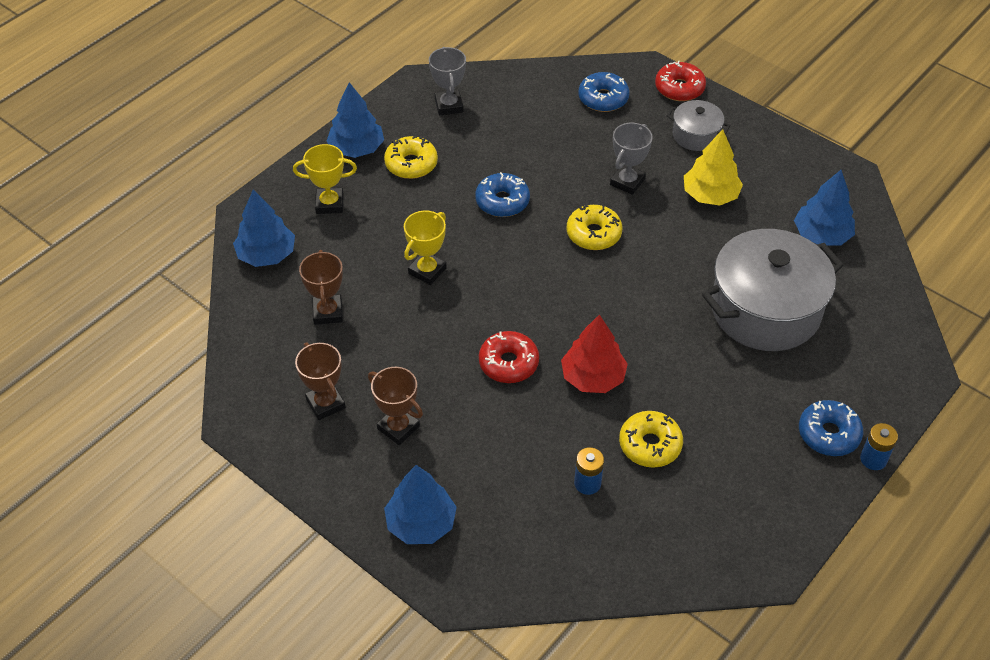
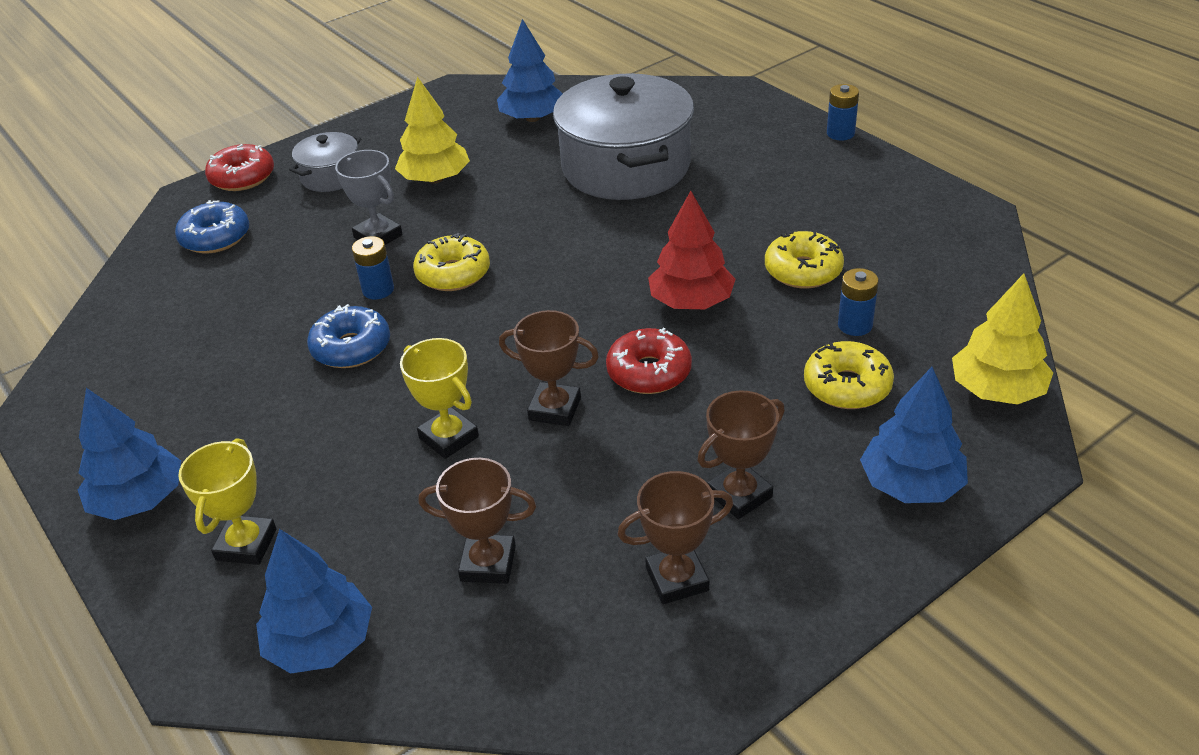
camera: 75 degrees left, 10 degrees down
yellow donut [384,136,438,179] -> yellow donut moved to [804,341,894,409]
grey trophy [429,47,466,115] -> none
blue donut [799,400,863,456] -> none
none -> blue battery [352,236,394,299]
none -> brown trophy [499,310,599,426]
none -> yellow tree [952,274,1053,405]

